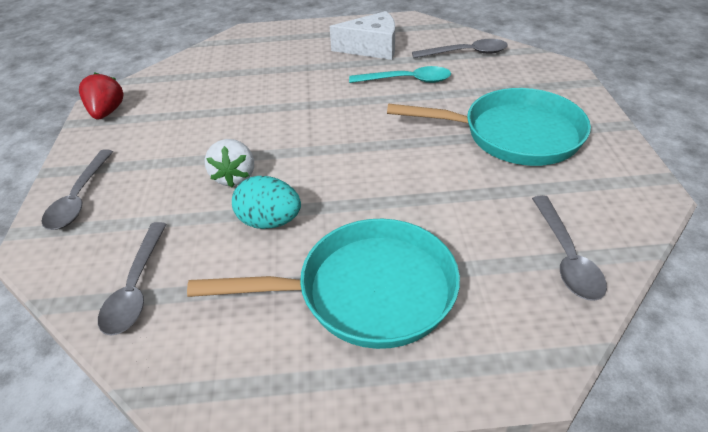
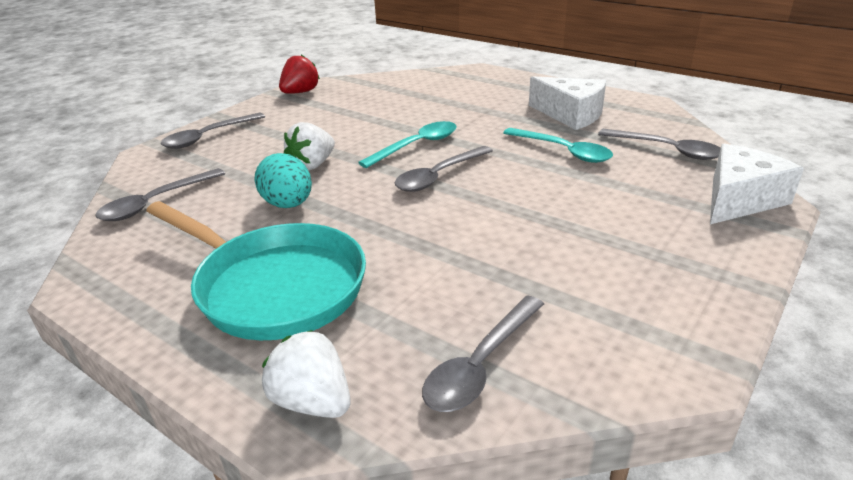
camera: 40 degrees right, 10 degrees down
turquoise pan [387,88,591,166] -> none
none -> white strawberry [262,330,351,418]
none -> turquoise spoon [358,121,457,168]
none -> grey spoon [395,146,493,192]
none -> white cheese [710,144,804,224]

